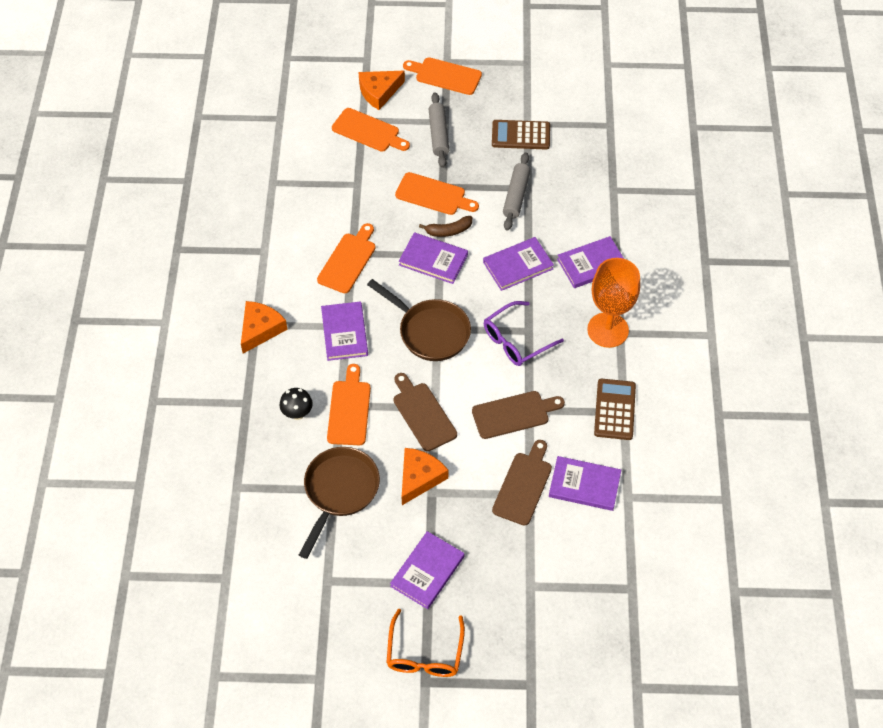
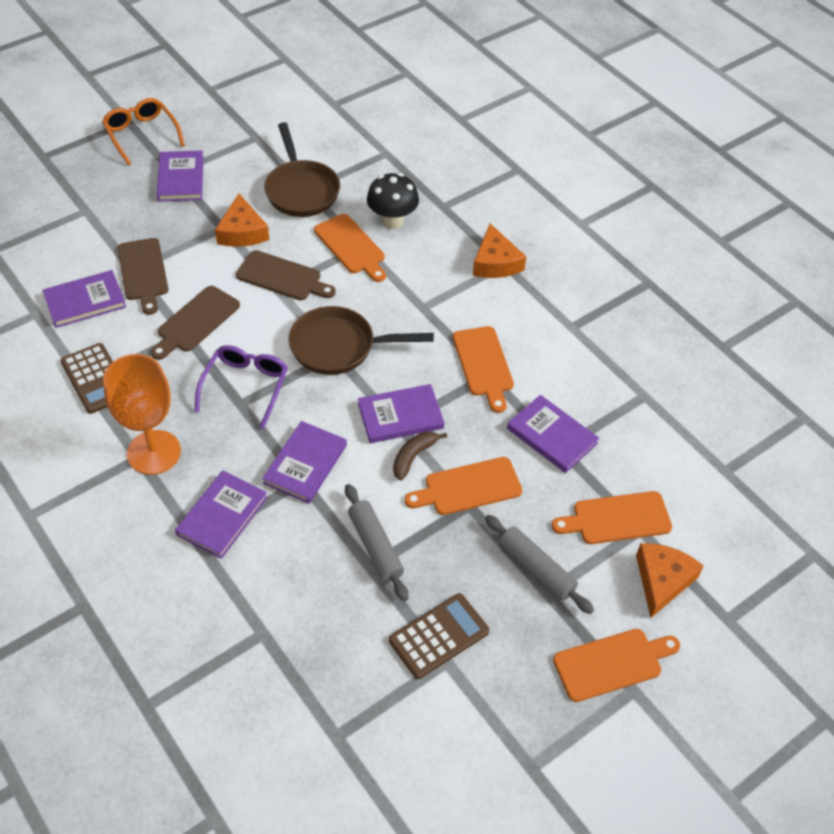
camera: 140 degrees right, 5 degrees down
black mushroom [280,388,313,420] -> black mushroom [367,173,419,229], size x1.50
purple book [321,301,368,361] -> purple book moved to [507,395,599,473]

